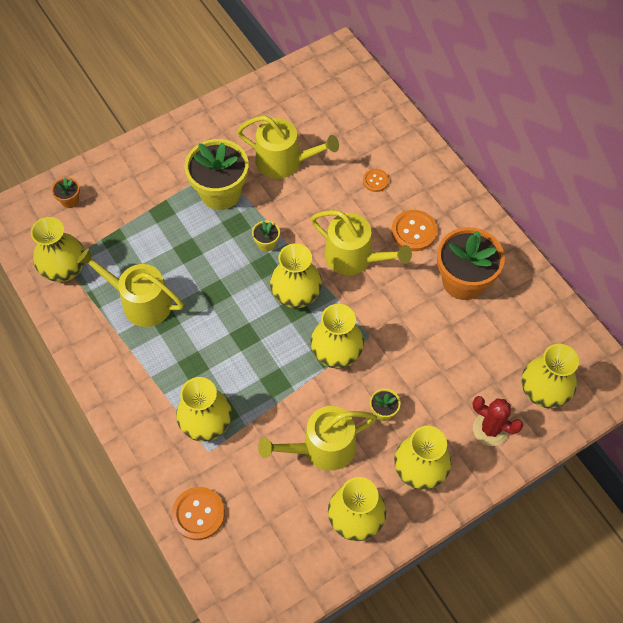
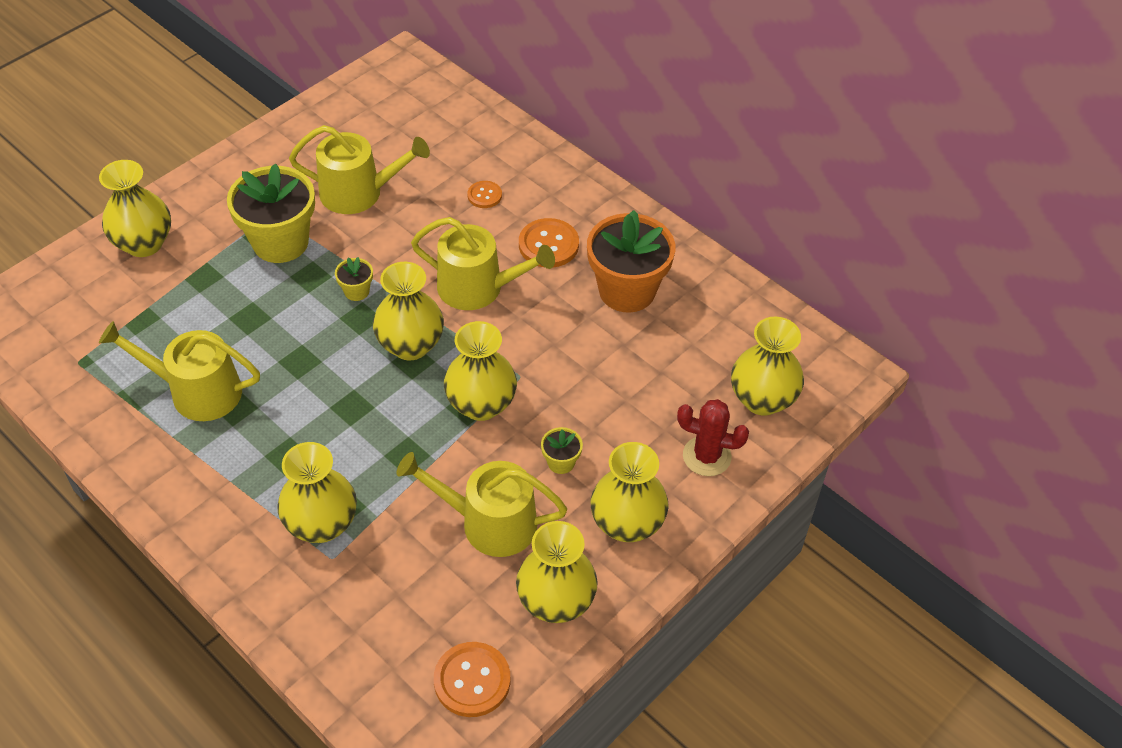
camera: 15 degrees left, 10 degrees down
yellow vase [31,217,84,282] -> yellow vase moved to [99,160,171,257]
orange flower pot [52,178,80,208] -> none
orange button [172,487,225,540] -> orange button moved to [434,642,510,717]
yellow watering can [258,406,377,471] -> yellow watering can turned 45 degrees clockwise [397,452,567,557]

